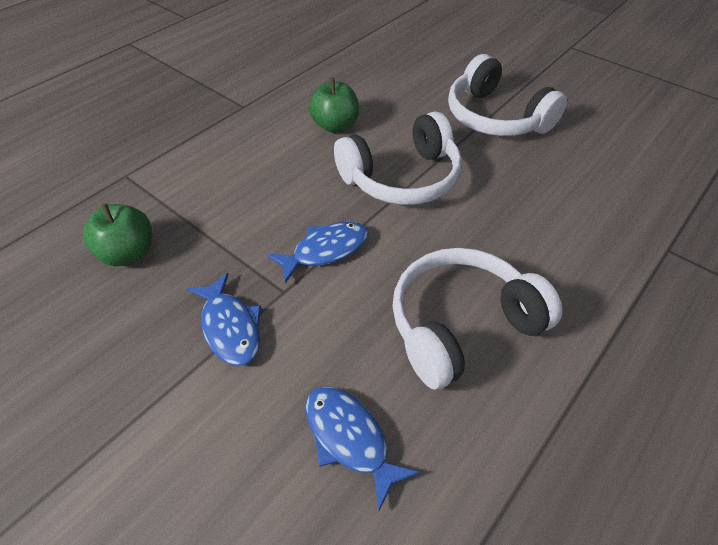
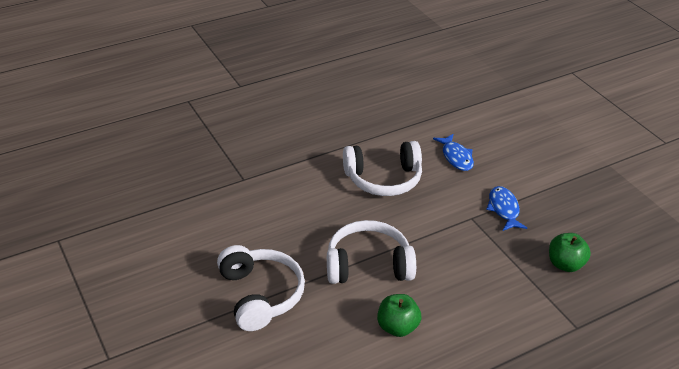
camera: 160 degrees left, 10 degrees down
blue fish [267,222,369,284] -> none

